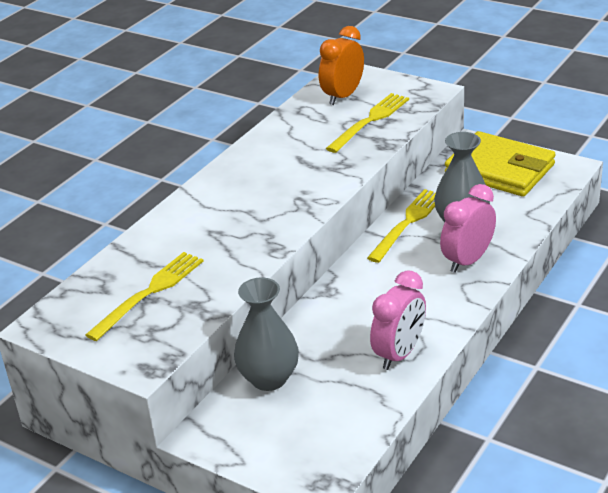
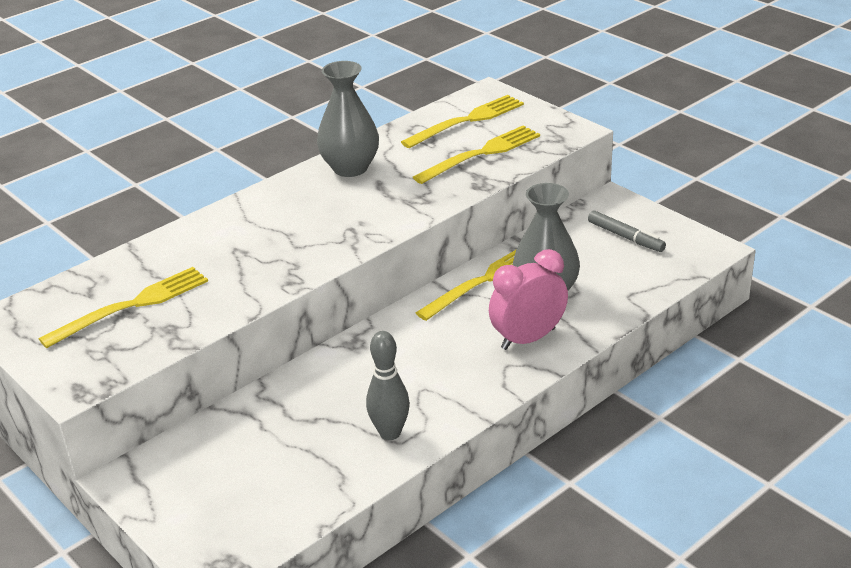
camera: 15 degrees right, 0 degrees up
grey vase [234,277,299,391] -> grey vase moved to [317,61,379,177]
orange clock [319,26,364,105] -> yellow fork [401,95,524,148]
pink clock [370,270,426,370] -> grey bowling pin [366,331,410,440]
yellow wallet [445,131,556,196] -> grey marker [588,211,666,252]

